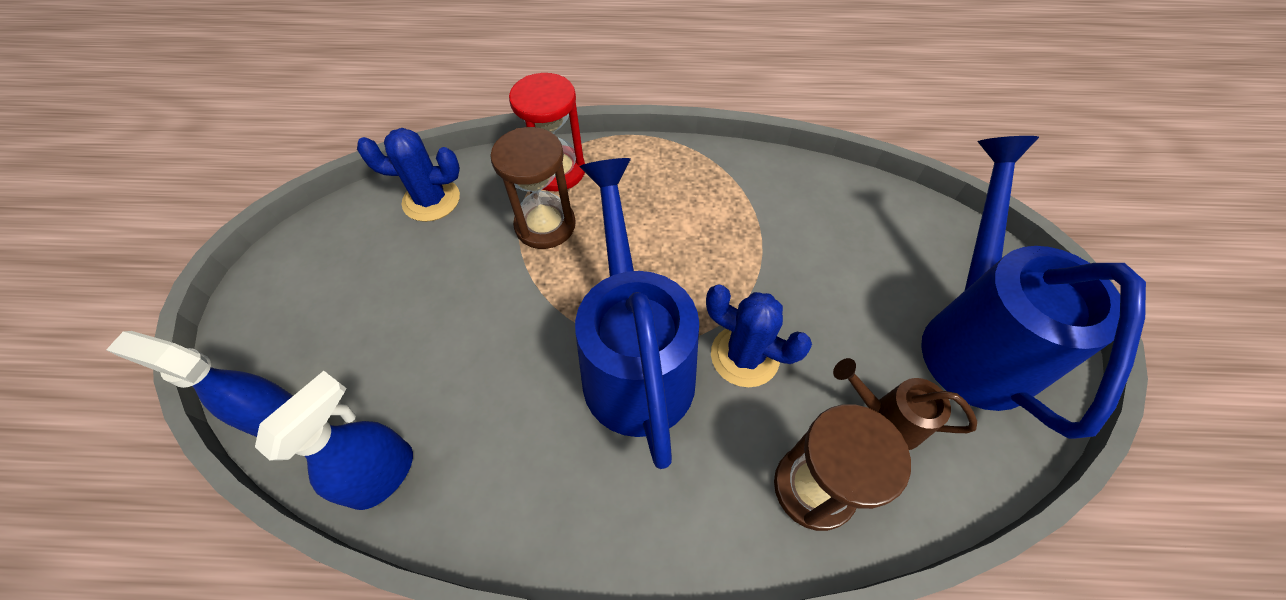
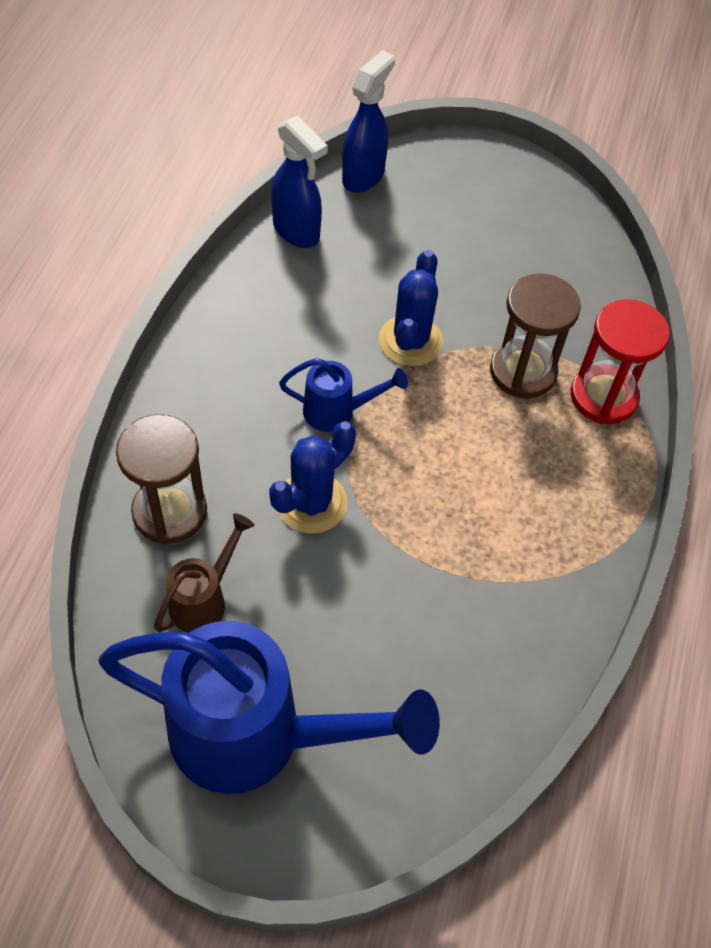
camera: 100 degrees right, 0 degrees up
blue cactus [357,128,460,222] -> blue cactus moved to [379,250,443,366]
blue watering can [575,158,699,469] -> blue watering can [279,358,408,432], size x0.46

